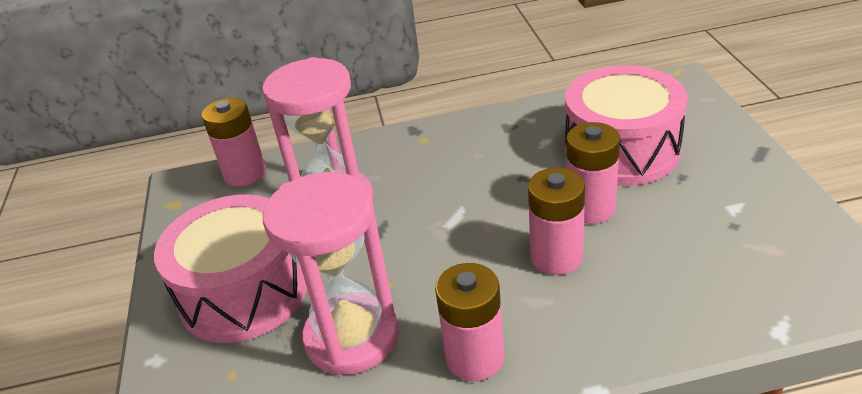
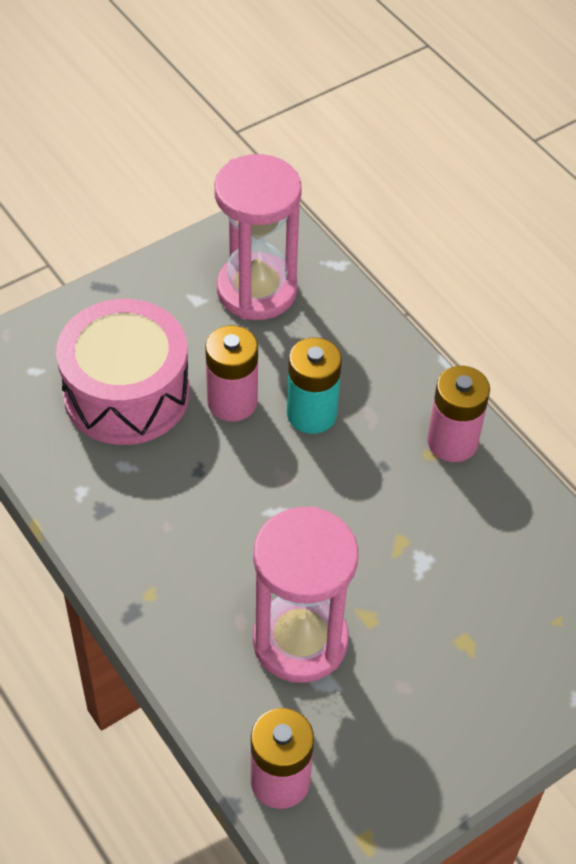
camera: 120 degrees left, 15 degrees up
pink drum [154,194,307,343] -> none
pink hourglass [263,172,399,376] -> pink hourglass moved to [214,154,302,320]
pink battery [528,168,585,275] -> turquoise battery [287,337,342,434]

